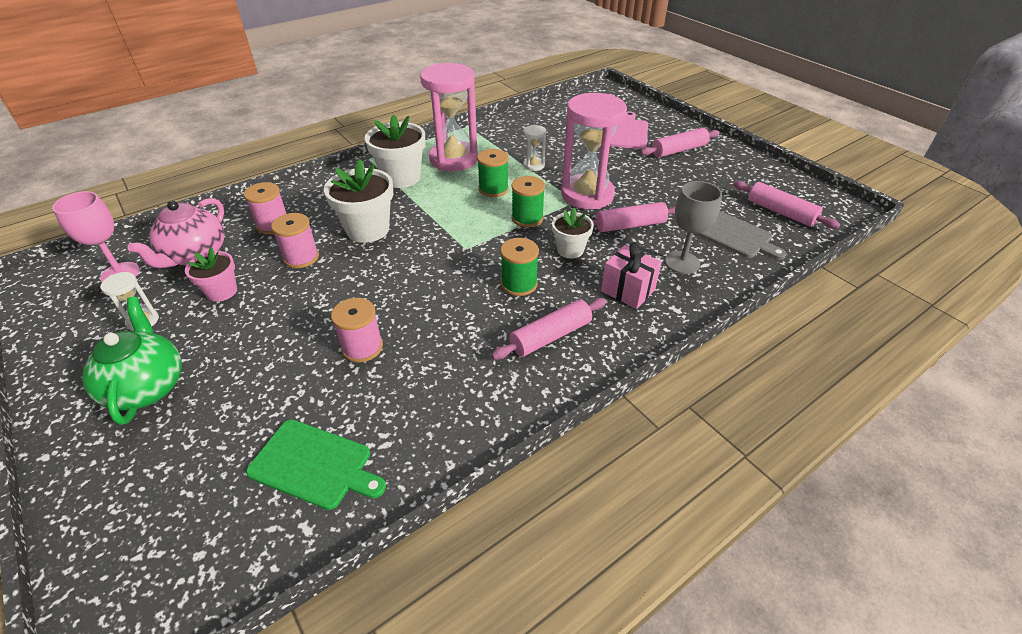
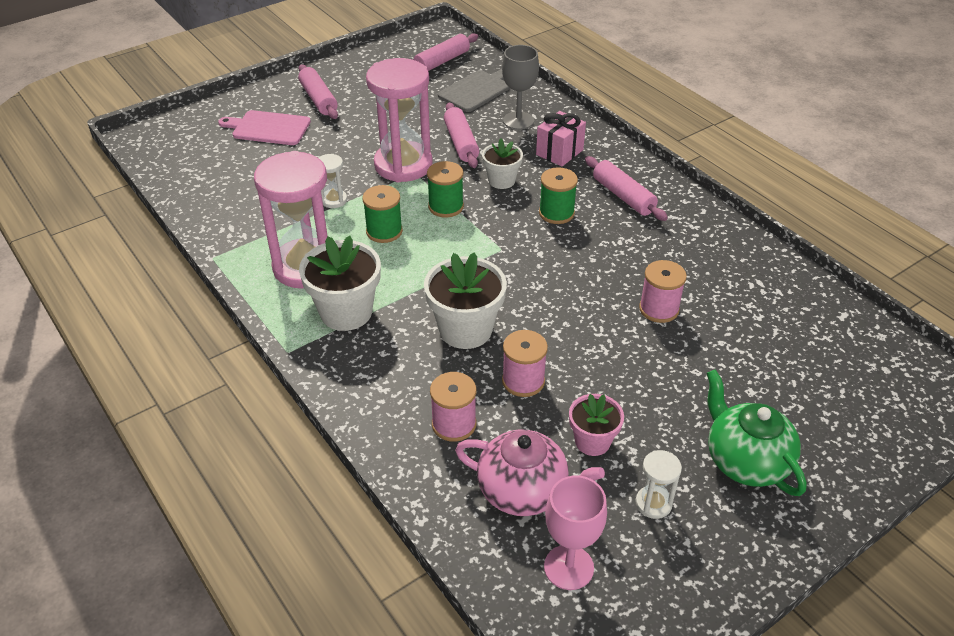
camera: 90 degrees left, 0 degrees up
green teapot [82,297,182,425] -> green teapot turned 75 degrees clockwise [706,369,807,496]
green cutting board [246,419,386,510] -> none

